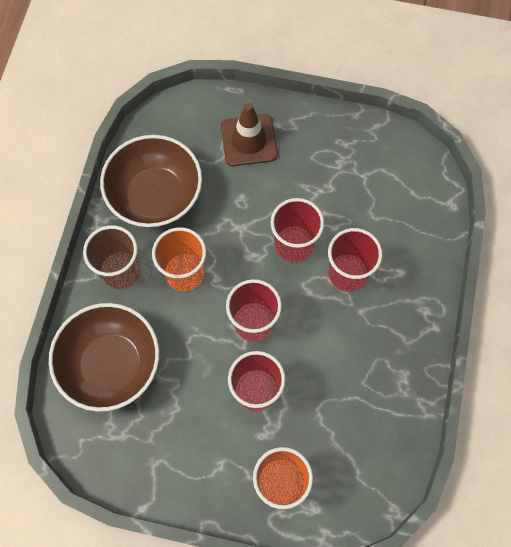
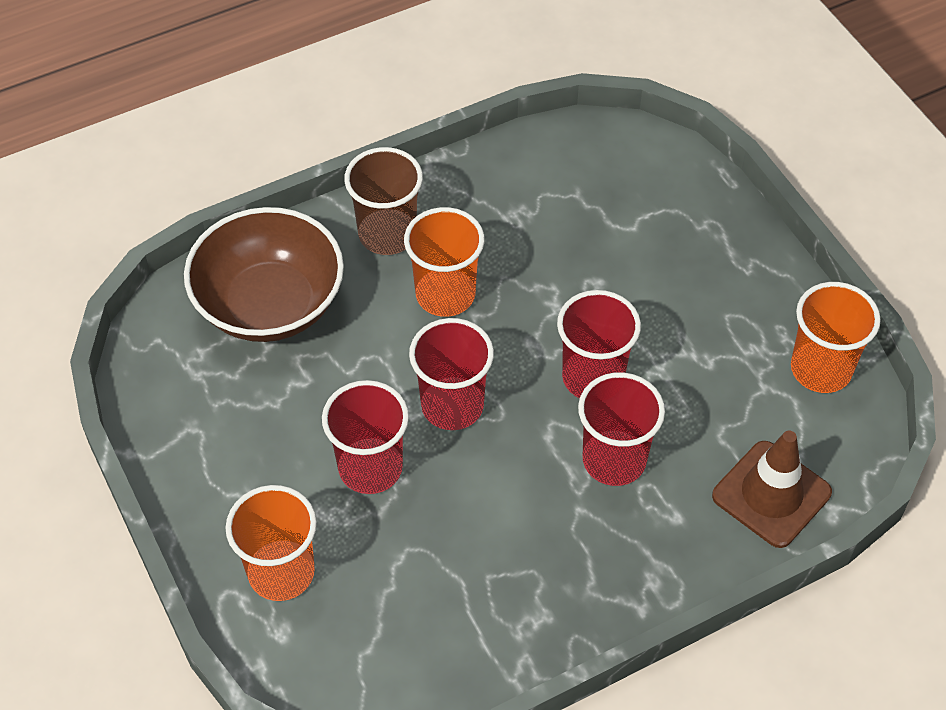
camera: 50 degrees right, 15 degrees down
brown bowl [100,135,202,228] -> none
brown traffic cone [221,103,278,166] -> brown traffic cone moved to [712,431,832,548]
none -> orange cup [791,282,881,393]

